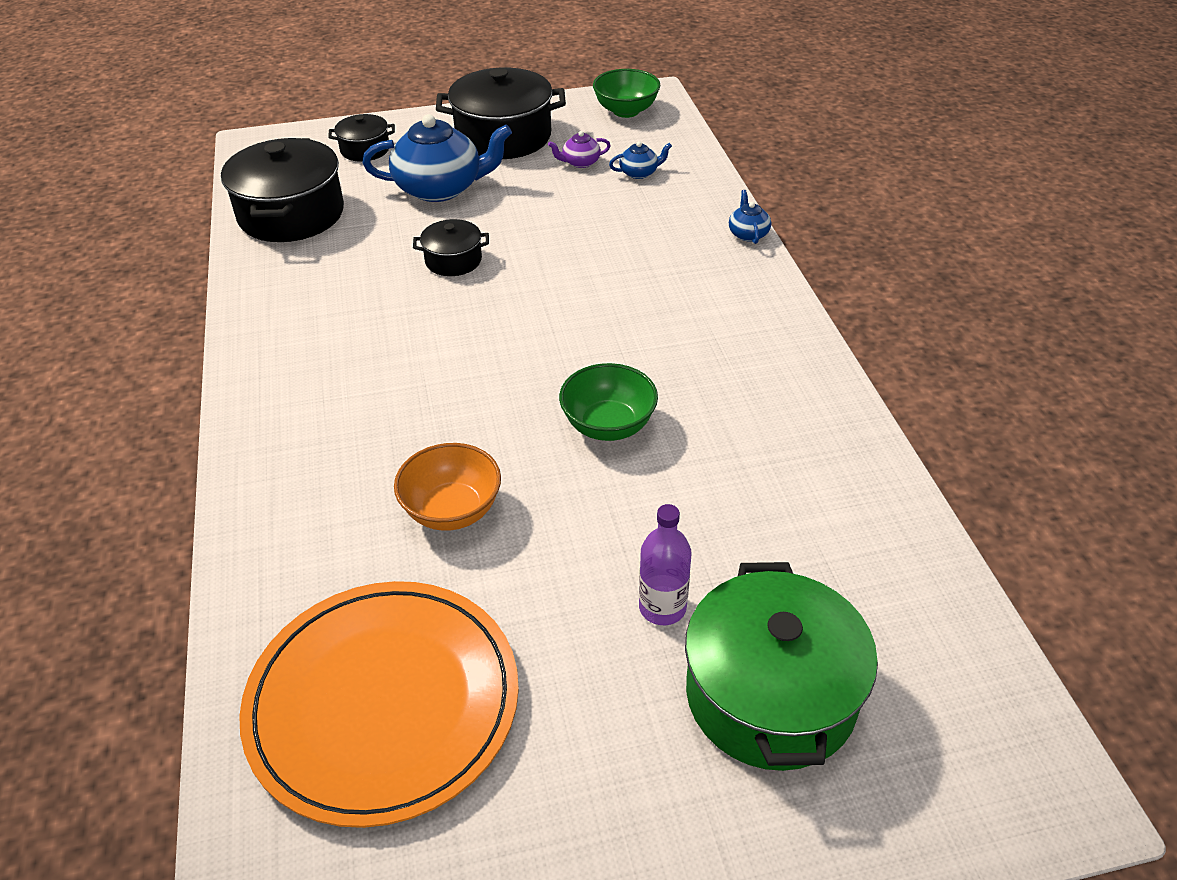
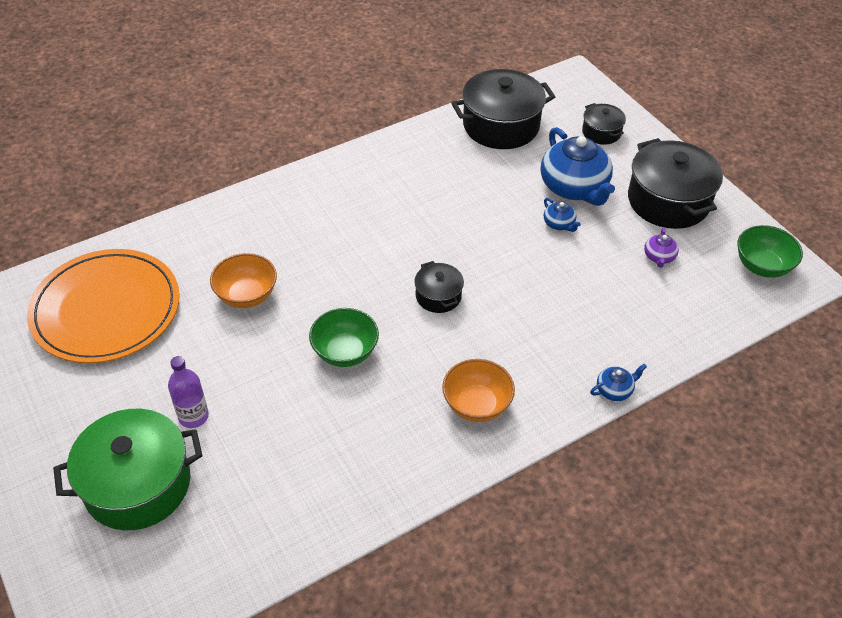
camera: 70 degrees right, 5 degrees up
black pot [413,219,489,276] -> black pot moved to [414,261,464,313]
purple teapot [548,131,611,168] -> purple teapot turned 135 degrees counterclockwise [644,228,679,268]
blue teapot [609,141,672,179] -> blue teapot moved to [544,198,581,232]
none -> orange bowl [442,359,515,422]

